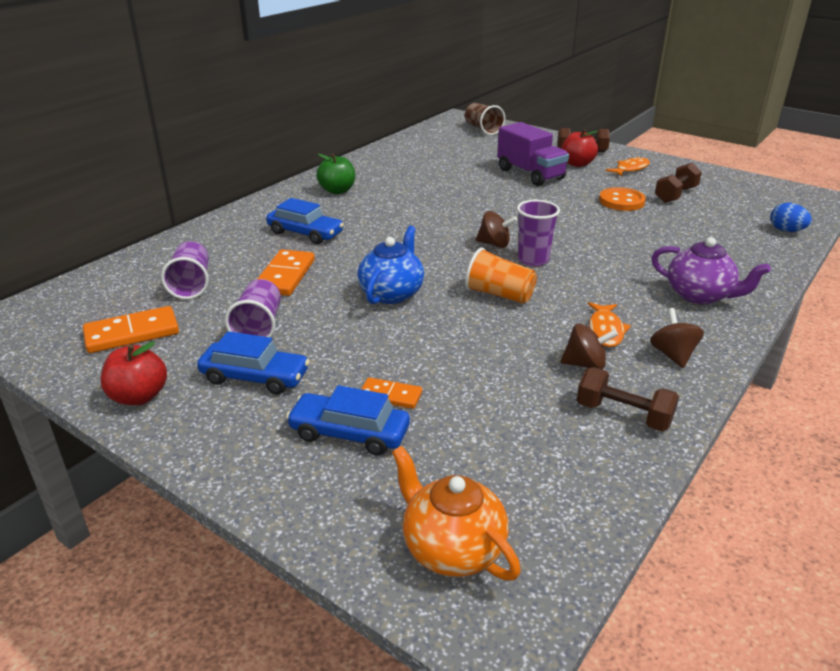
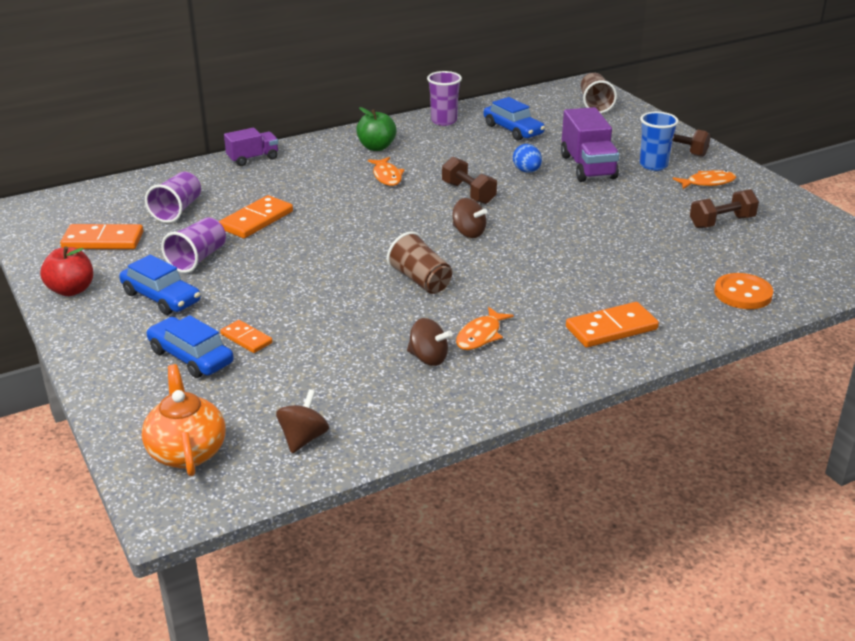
camera: 25 degrees right, 0 degrees up
blue car [266,198,344,244] -> blue car moved to [483,97,545,141]
blue teapot [357,226,424,304] -> none
orange cup [465,248,537,304] -> brown cup [387,231,452,294]
purple cup [517,200,560,266] -> purple cup moved to [427,71,462,126]
red apple [561,129,598,167] -> blue cup [640,112,679,171]
brown dumbbell [577,367,679,431] -> brown dumbbell moved to [442,157,497,204]
orange button [599,187,646,211] -> orange button moved to [714,273,773,309]
brown spinning top [650,308,704,368] -> brown spinning top moved to [276,389,329,453]
purple teapot [651,237,771,305] -> orange domino [566,302,659,348]
blue egg [771,203,812,232] -> blue egg moved to [513,144,542,173]
none -> purple truck [224,128,278,166]
none -> orange fish [368,157,405,186]

